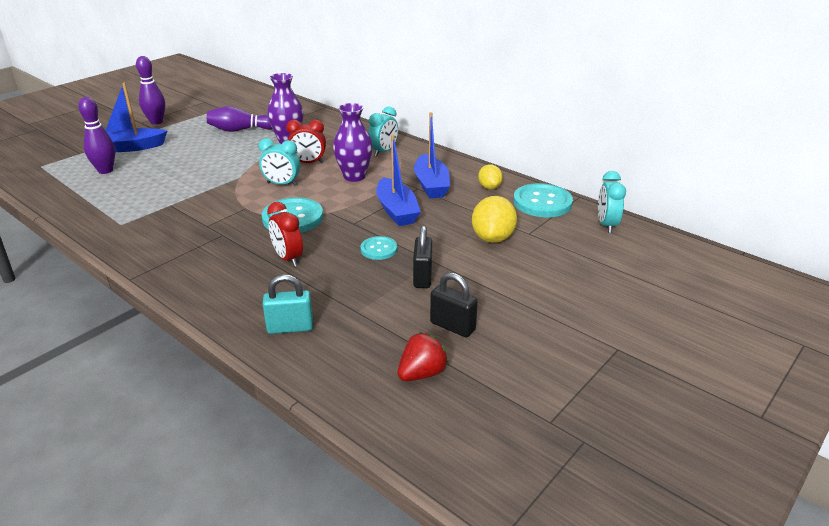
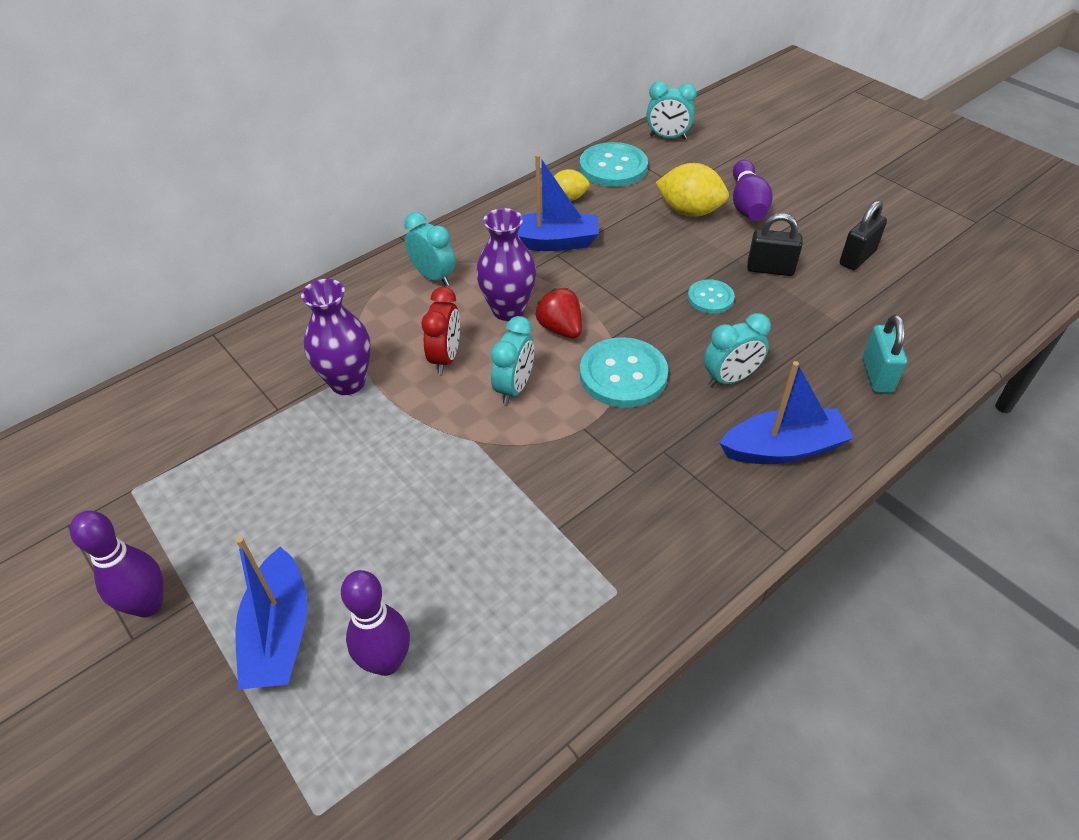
camera: 80 degrees left, 15 degrees up
purple bowling pin [207,106,272,132] -> purple bowling pin moved to [733,160,773,221]
red clock [267,202,303,266] -> turquoise clock [704,313,771,387]
blue boat [376,134,421,226] -> blue boat moved to [719,361,854,464]
red strawberry [398,332,449,381] -> red strawberry moved to [535,288,582,338]

